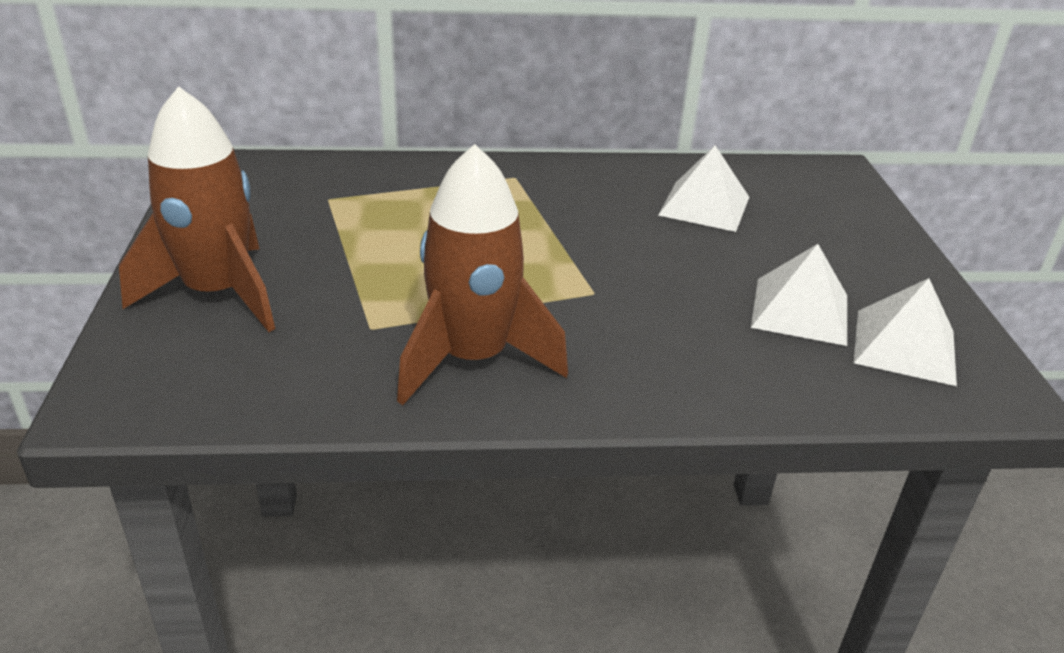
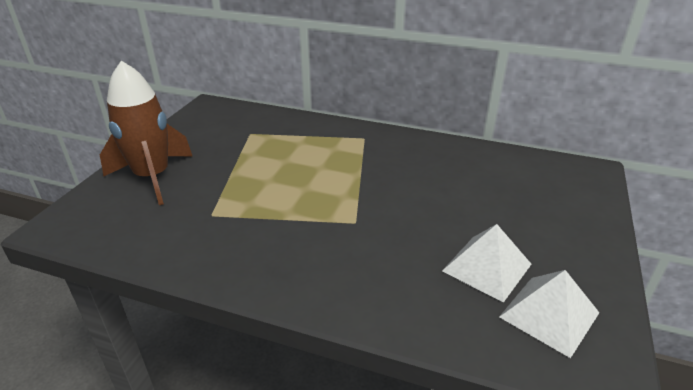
camera: 25 degrees right, 0 degrees up
brown rocket [397,144,568,405] -> none
white pyramid [658,145,749,232] -> none

